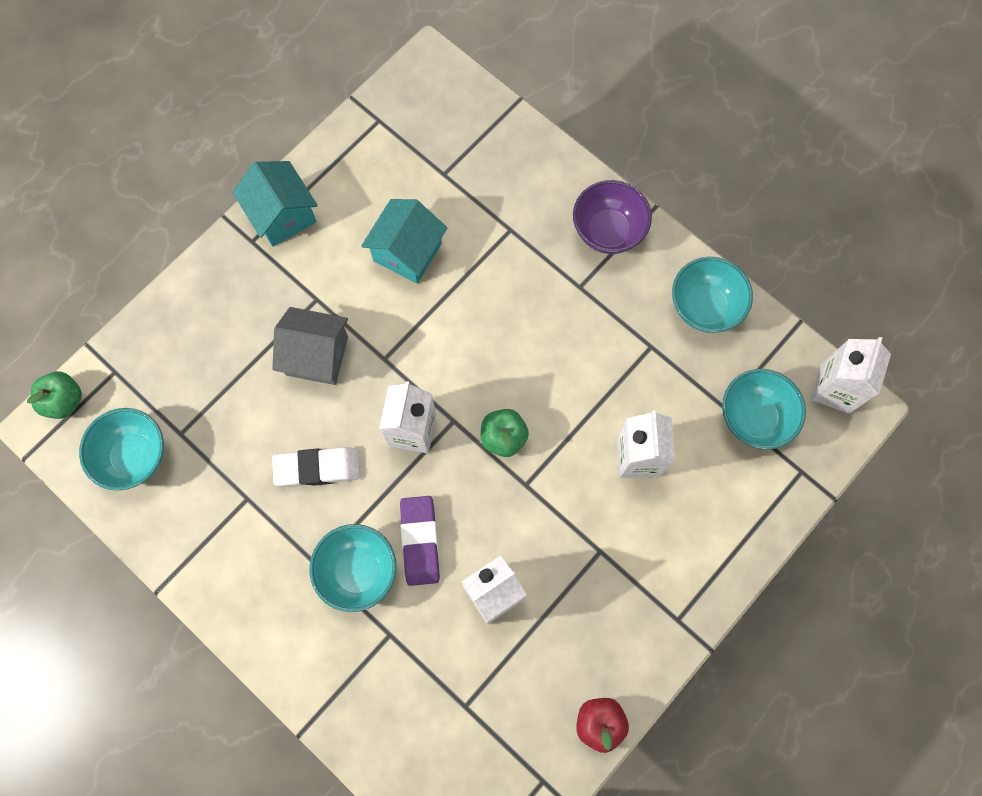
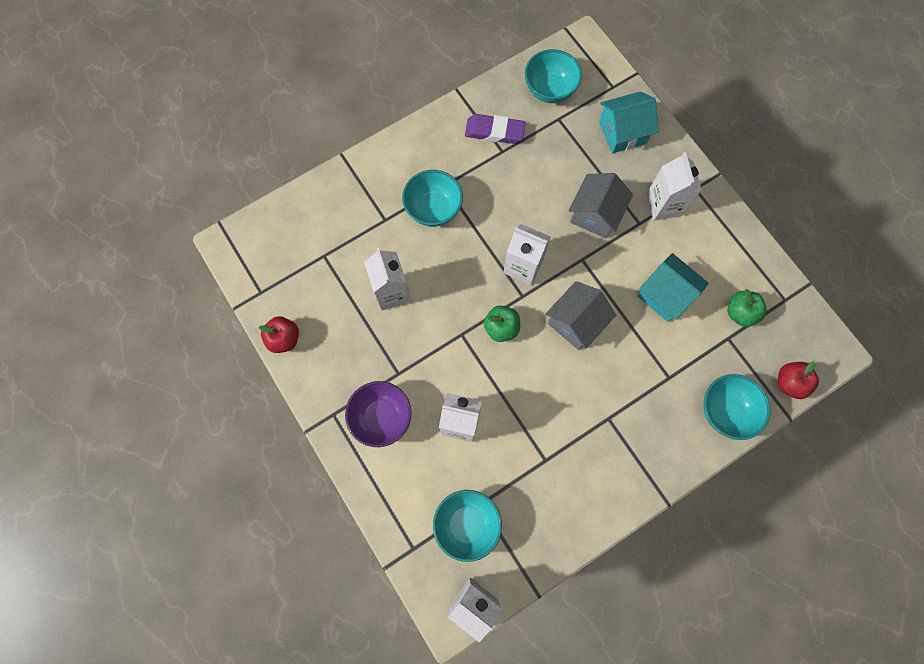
camera: 105 degrees right, 0 degrees up
green apple [27,371,82,419] -> green apple moved to [727,289,767,327]
turquoise house [233,161,318,247] -> turquoise house moved to [599,91,658,153]
white eraser [272,447,360,487] -> none
purple eraser [400,496,440,586] -> purple eraser moved to [465,114,526,144]
purple bowl [573,180,652,254] -> purple bowl moved to [345,381,412,447]
turquoise bowl [672,257,753,333] -> turquoise bowl moved to [703,374,770,440]
none -> grey house [546,281,616,350]
none -> white carton [646,152,702,221]
none -> red apple [778,362,819,399]

